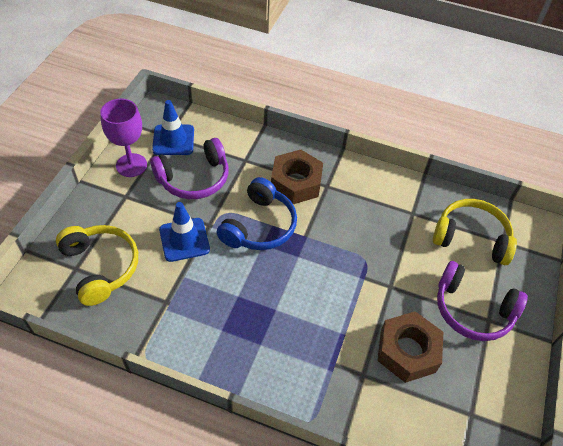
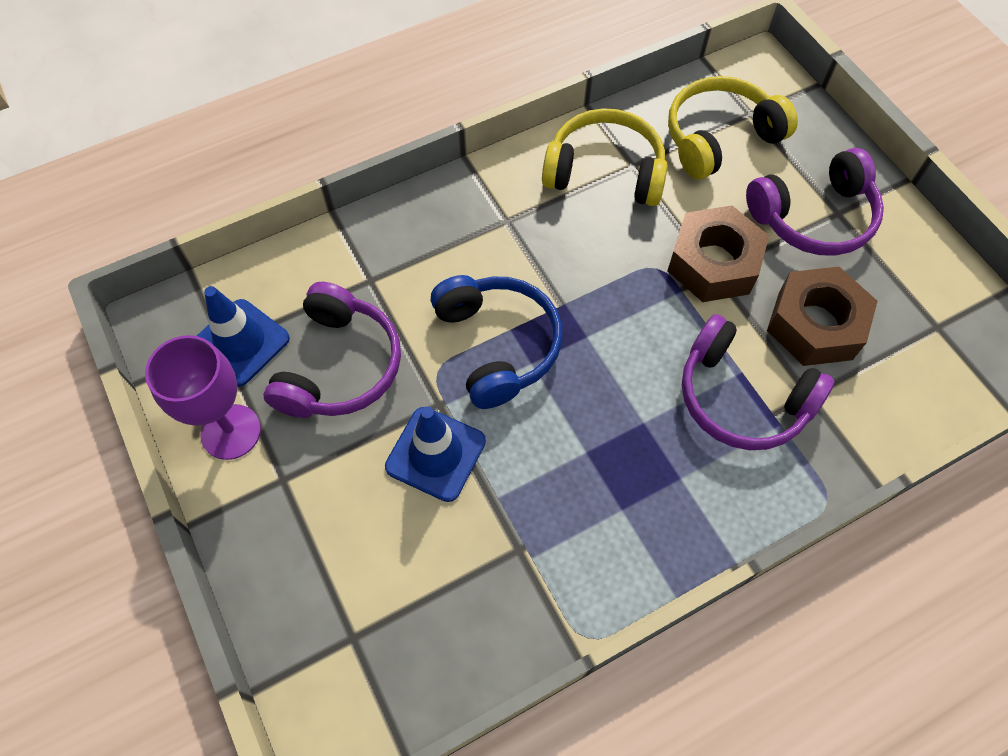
camera: 45 degrees left, 10 degrees up
yellow headphones [56,225,138,306] -> yellow headphones moved to [542,108,668,206]
brown nut [271,150,323,204] -> brown nut moved to [667,205,769,302]
none -> purple headphones [682,314,834,450]

